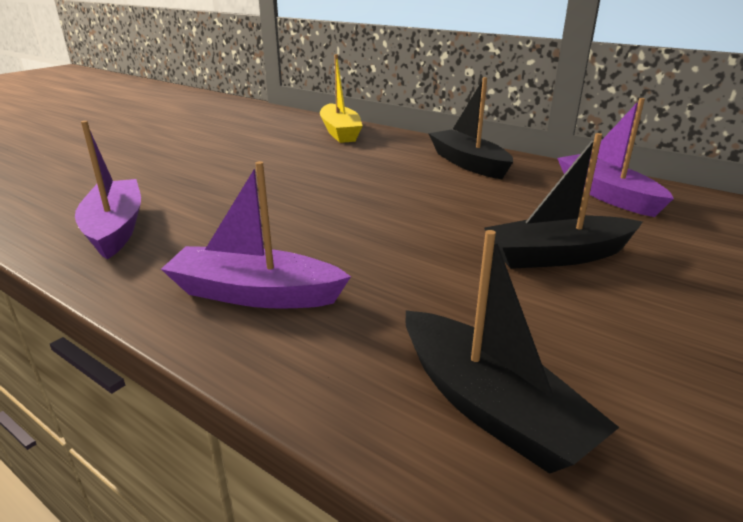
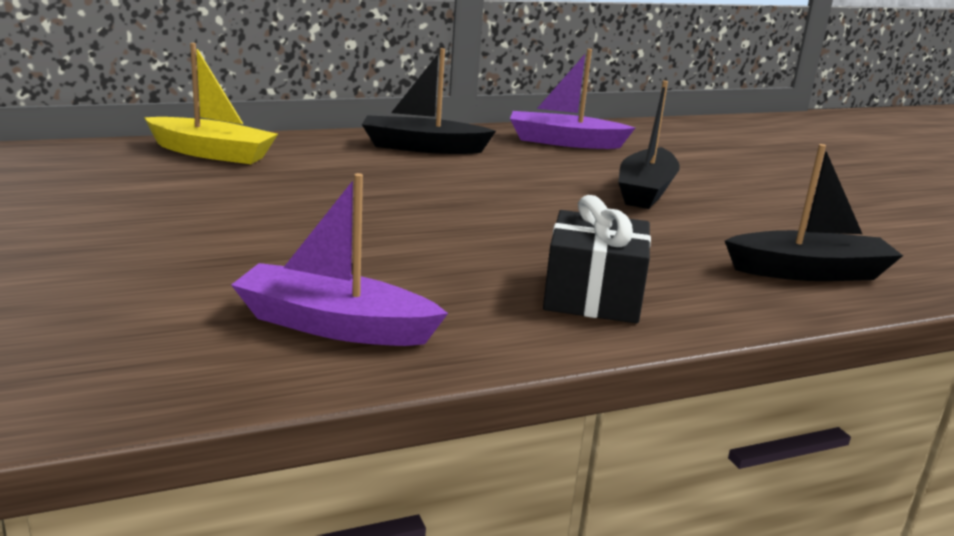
camera: 60 degrees left, 5 degrees down
purple boat [161,161,351,308] -> black gift [543,195,651,324]

